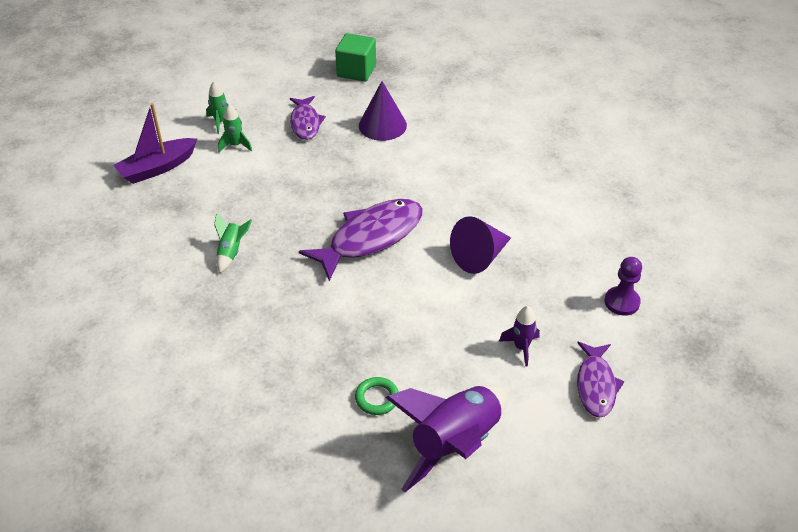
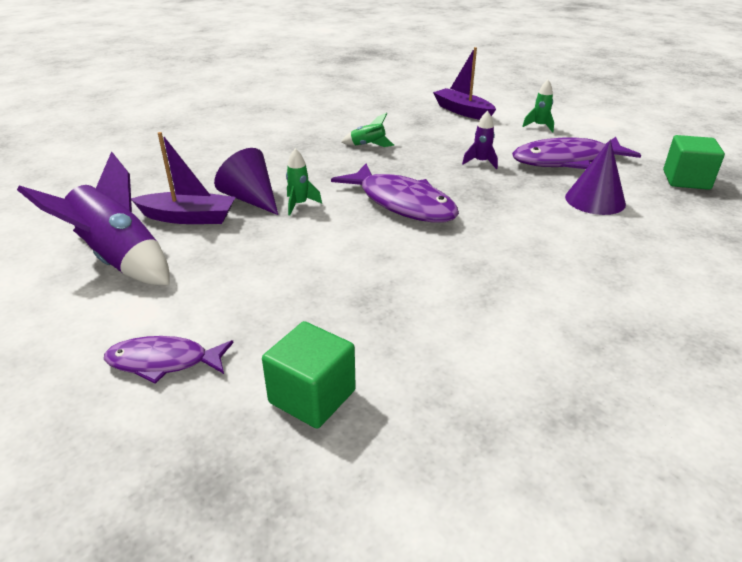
camera: 85 degrees right, 10 degrees down
green rocket [218,104,252,152] -> green rocket moved to [286,148,322,215]
purple fish [290,96,326,140] -> purple fish [512,137,641,169], size x1.66
green ring [355,377,399,415] -> purple boat [131,132,236,224]
purple cone [450,216,511,274] -> purple cone moved to [214,148,278,215]
purple rocket [499,306,540,366] -> purple rocket moved to [462,111,498,169]
purple pawn [604,257,642,316] -> green cube [262,321,356,429]

